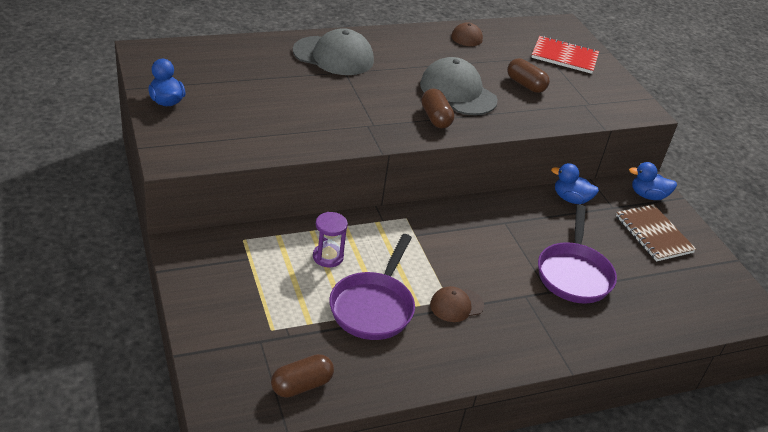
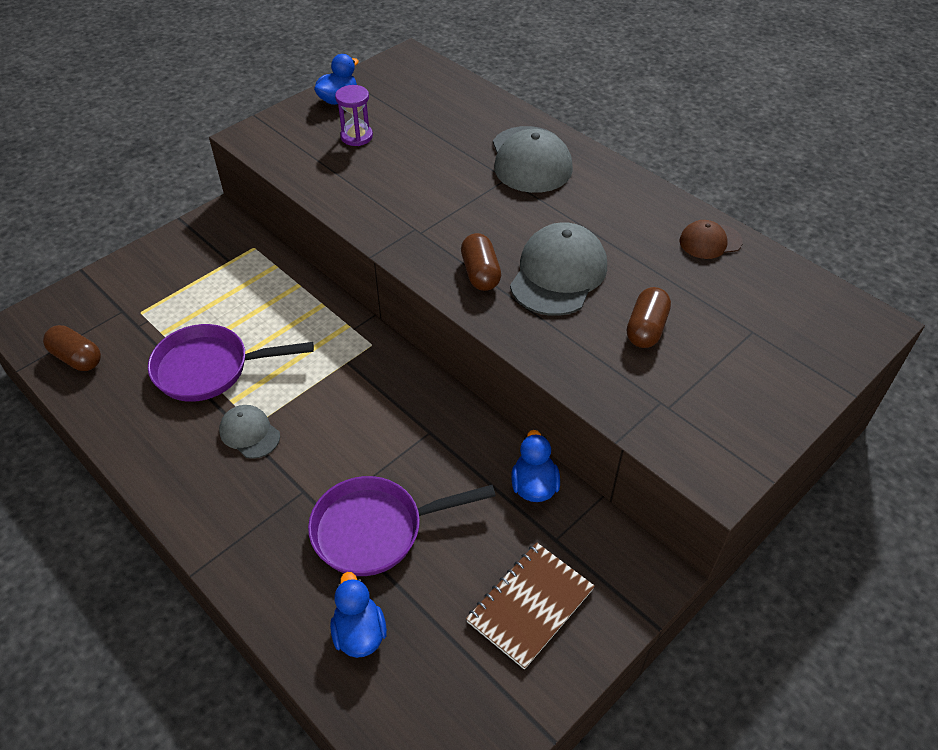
camera: 70 degrees right, 10 degrees up
purple hourglass [313,212,348,268] -> purple hourglass moved to [335,85,373,146]
brown capsule [421,88,454,129] -> brown capsule turned 60 degrees counterclockwise [461,233,501,291]
brown cap [430,286,484,322] -> grey cap [219,405,280,459]
red notebook [531,36,599,74] -> none
blue duck [629,162,677,200] -> blue duck moved to [330,572,387,658]

